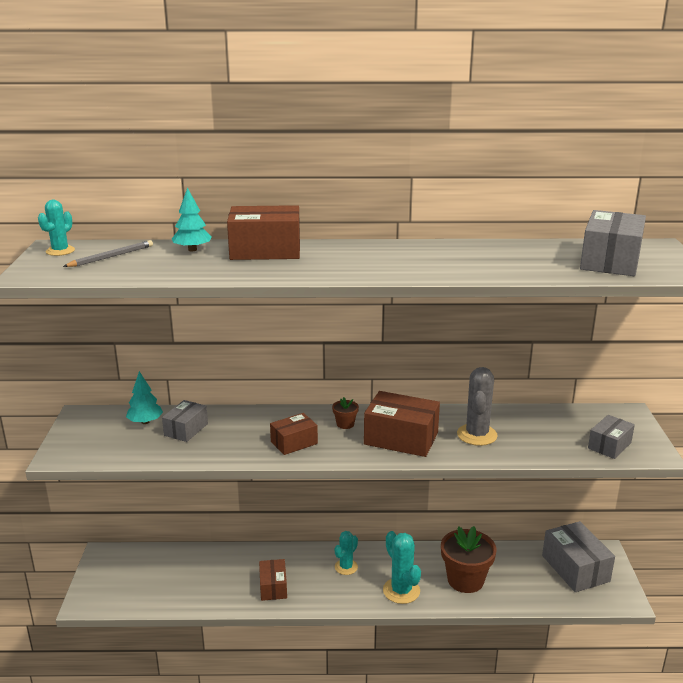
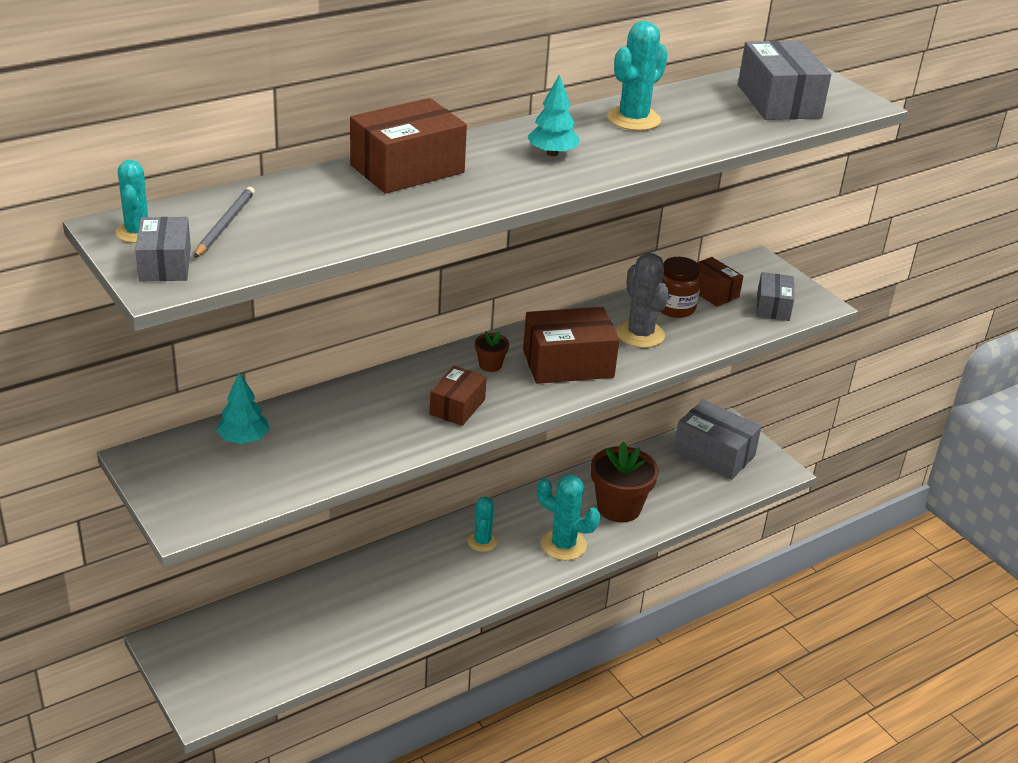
camera: 35 degrees left, 10 degrees up
grey box [162,400,208,442] -> grey box moved to [135,217,191,281]
turquoise tree [172,187,212,251] -> turquoise tree moved to [528,74,580,156]
brown box [259,559,287,601] -> brown box moved to [697,257,743,307]
none -> turquoise cactus [607,21,668,131]
none -> brown jar [660,257,701,318]

